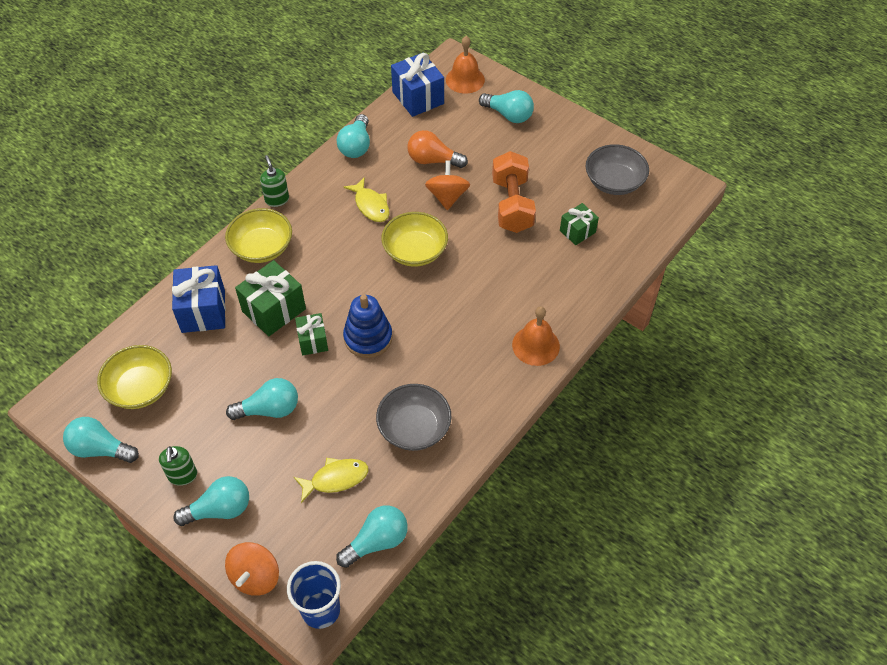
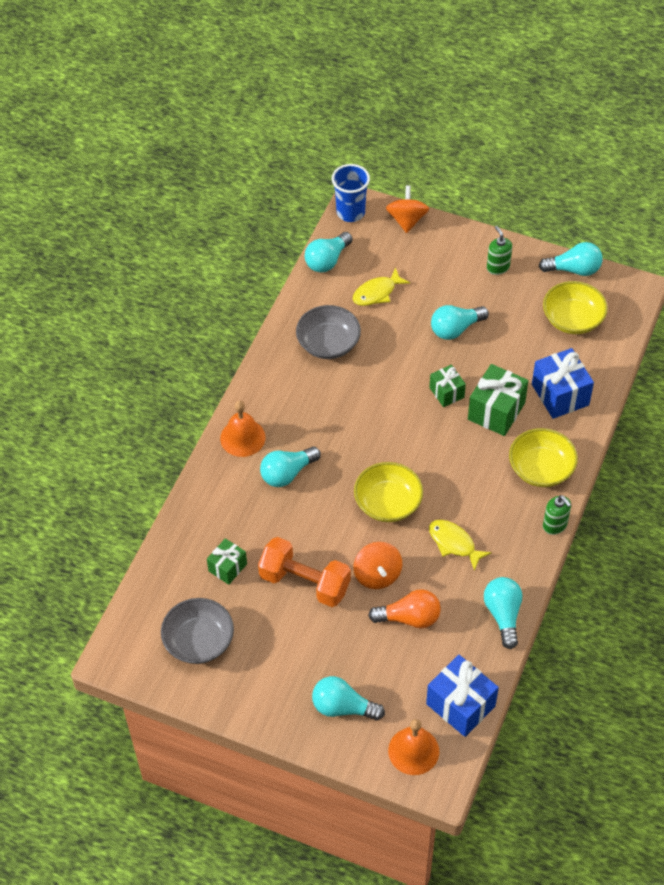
camera: 165 degrees right, 0 degrees up
turquoise light bulb [173,476,249,526] -> turquoise light bulb moved to [260,447,321,487]
blue stacking toy [343,295,393,358] -> none
orange dumbbell [492,151,536,233] -> orange dumbbell turned 45 degrees counterclockwise [258,537,351,607]

